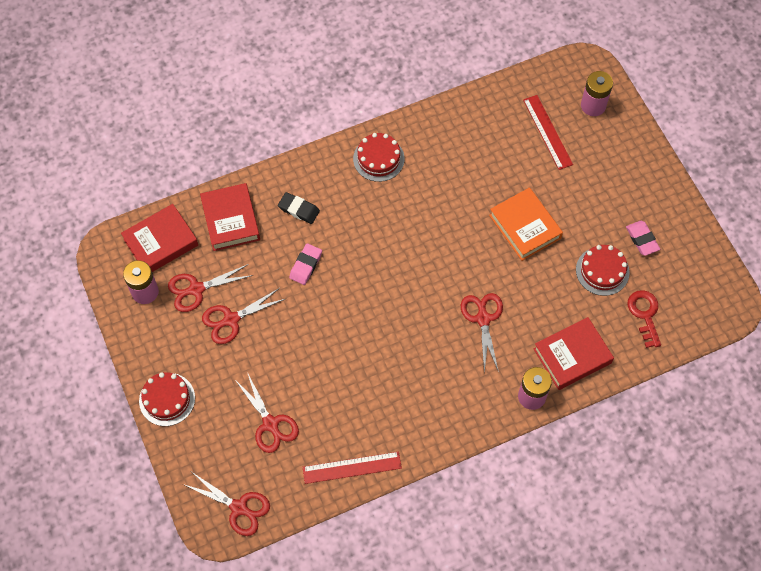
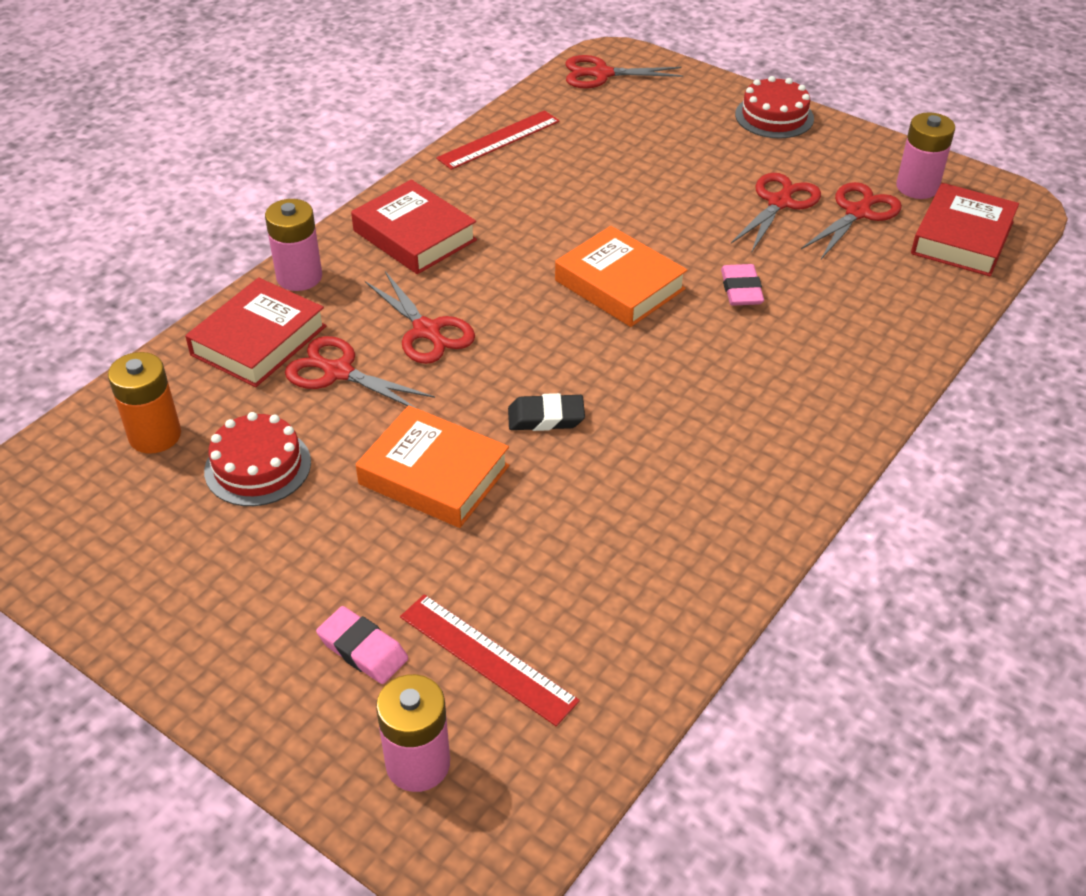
camera: 150 degrees right, 20 degrees down
red book [200,183,260,251] -> red book moved to [351,180,477,274]
red scissors [235,372,299,453] -> red scissors moved to [285,336,435,408]
black eraser [278,192,320,224] -> black eraser moved to [508,393,585,431]
red cake [353,133,405,182] -> none
pink eraser [626,221,660,256] -> pink eraser moved to [316,606,408,684]
red key [628,290,661,348] -> orange battery [108,352,181,454]
none -> orange book [555,226,687,327]

